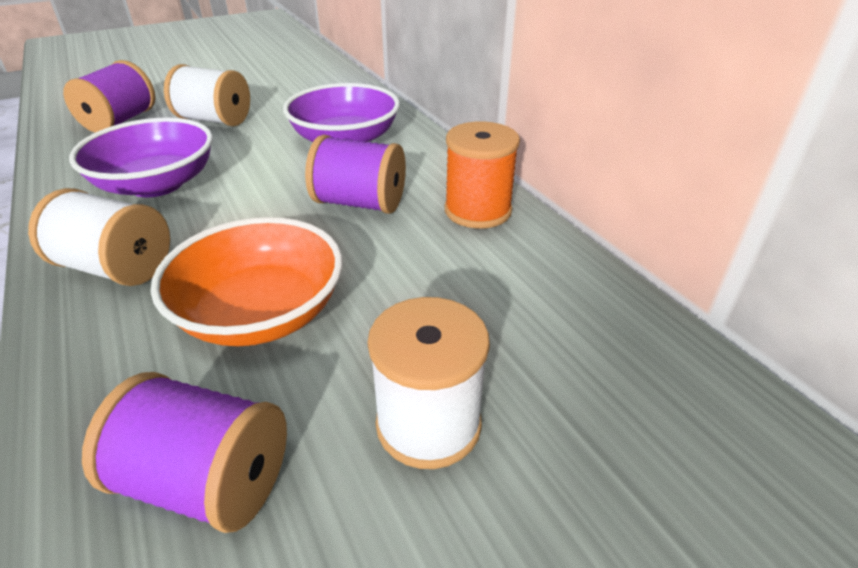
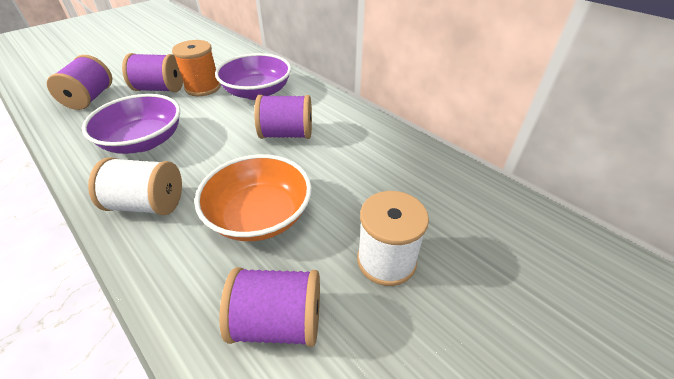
camera: 15 degrees left, 5 degrees up
white spool [164,64,250,126] -> purple spool [122,53,183,92]
orange spool [444,122,520,229] -> orange spool moved to [172,40,221,96]

